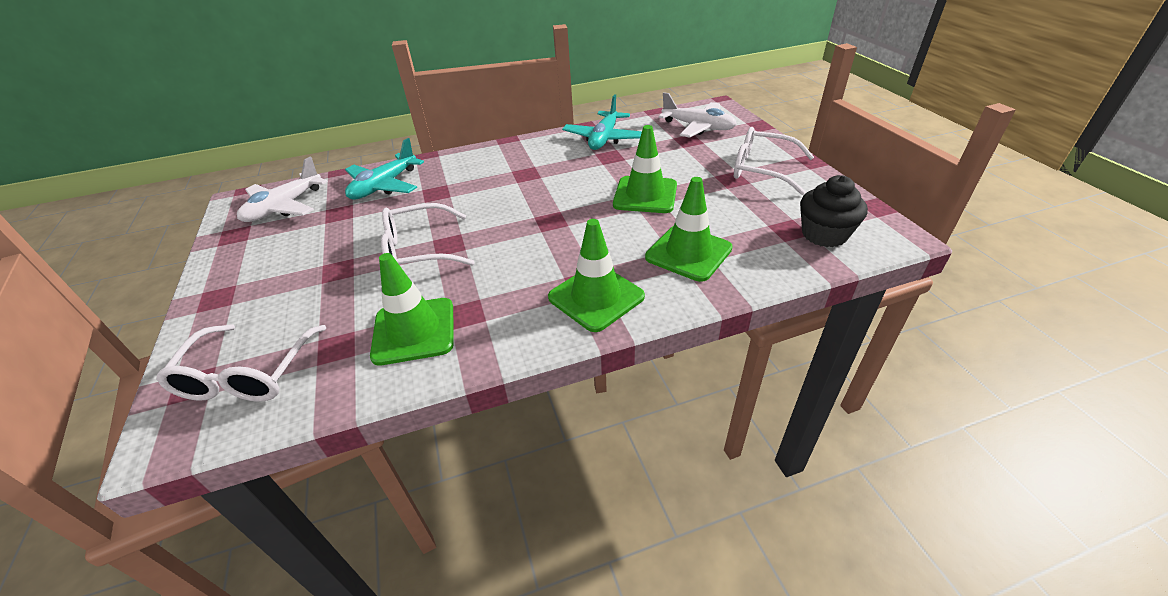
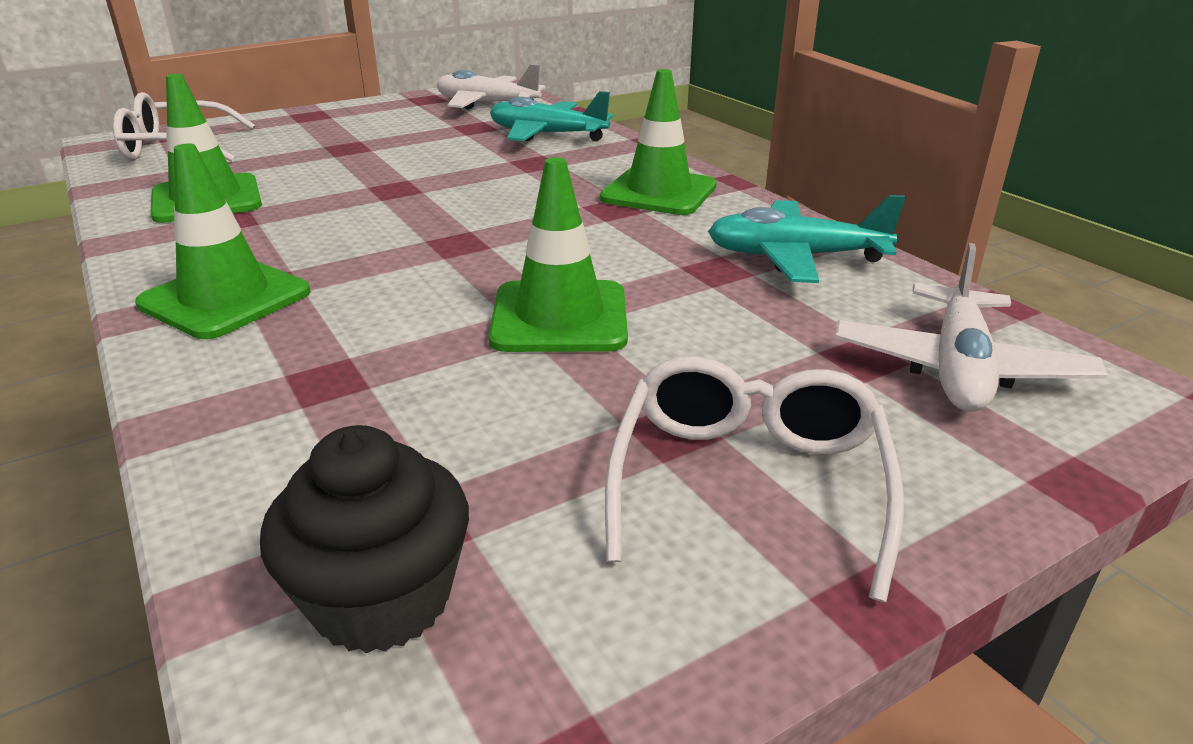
camera: 75 degrees right, 10 degrees down
white glasses [381,203,475,266] -> none
green traffic cone [645,177,733,282] -> green traffic cone moved to [600,69,717,215]

